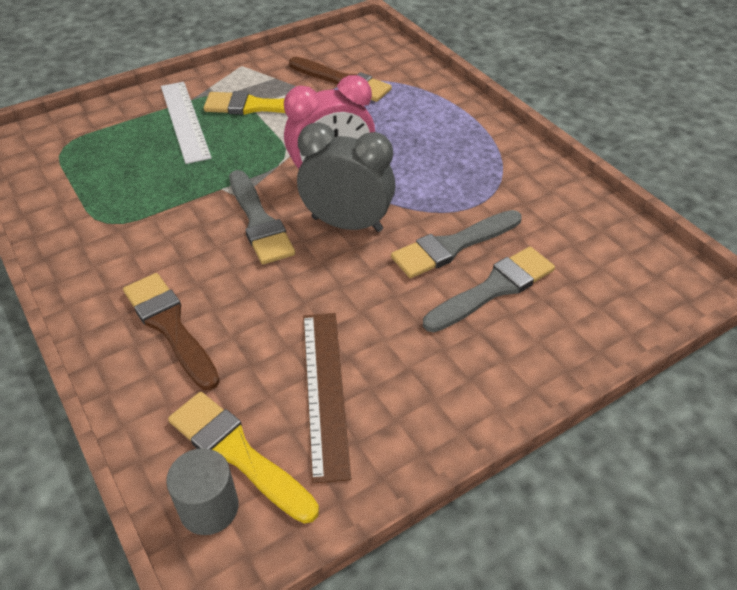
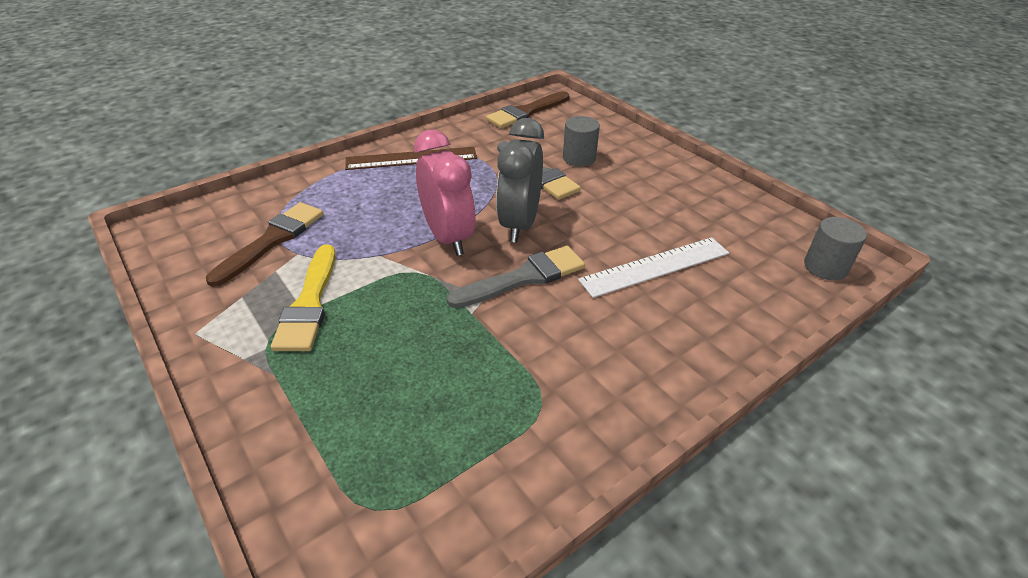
camera: 95 degrees left, 5 degrees down
brown brush [123,273,220,390] -> brown brush moved to [486,91,569,128]
white ruler [161,82,212,164] -> white ruler moved to [578,237,729,298]
yellow brush [168,392,319,524] -> none
brown ruler [303,313,351,484] -> brown ruler moved to [345,147,477,170]
grey brush [423,247,555,332] -> grey cylinder [563,116,600,166]

